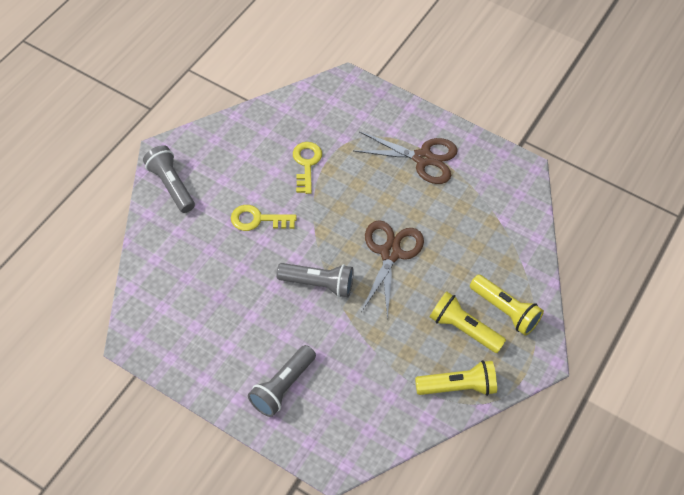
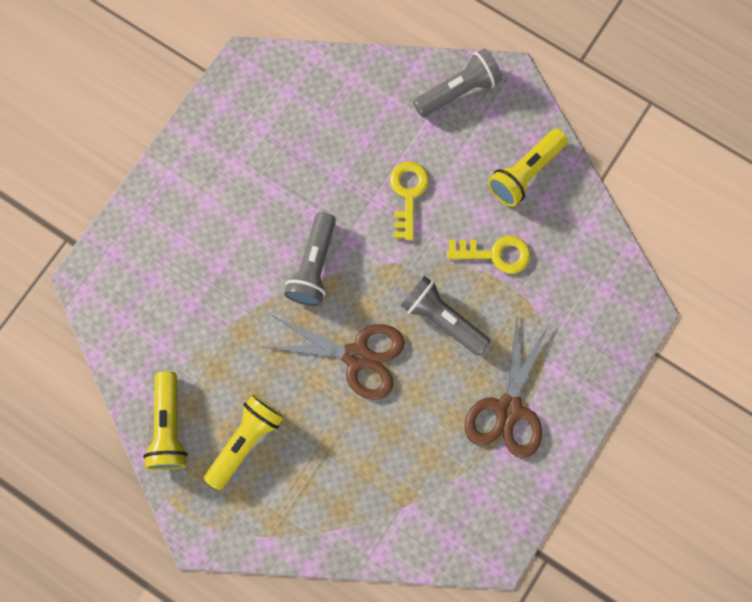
camera: 95 degrees right, 20 degrees up
grey flashlight [248,345,316,417] -> grey flashlight moved to [401,276,490,356]
yellow flashlight [470,275,544,336] -> yellow flashlight moved to [488,129,568,207]

